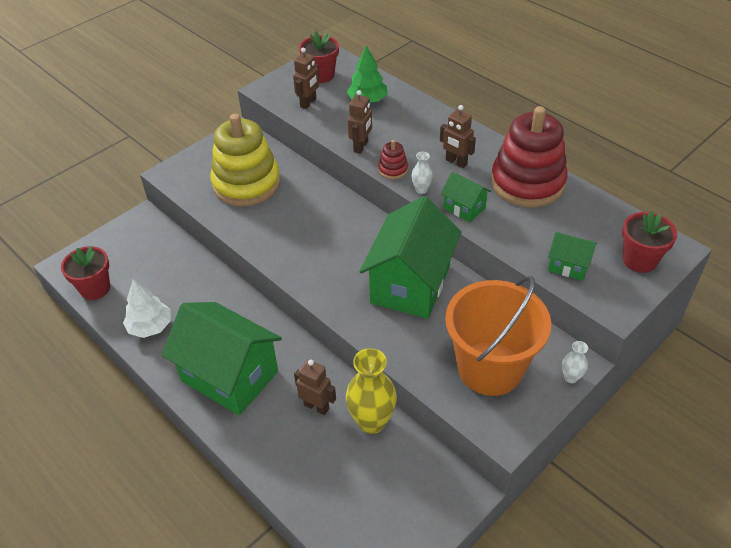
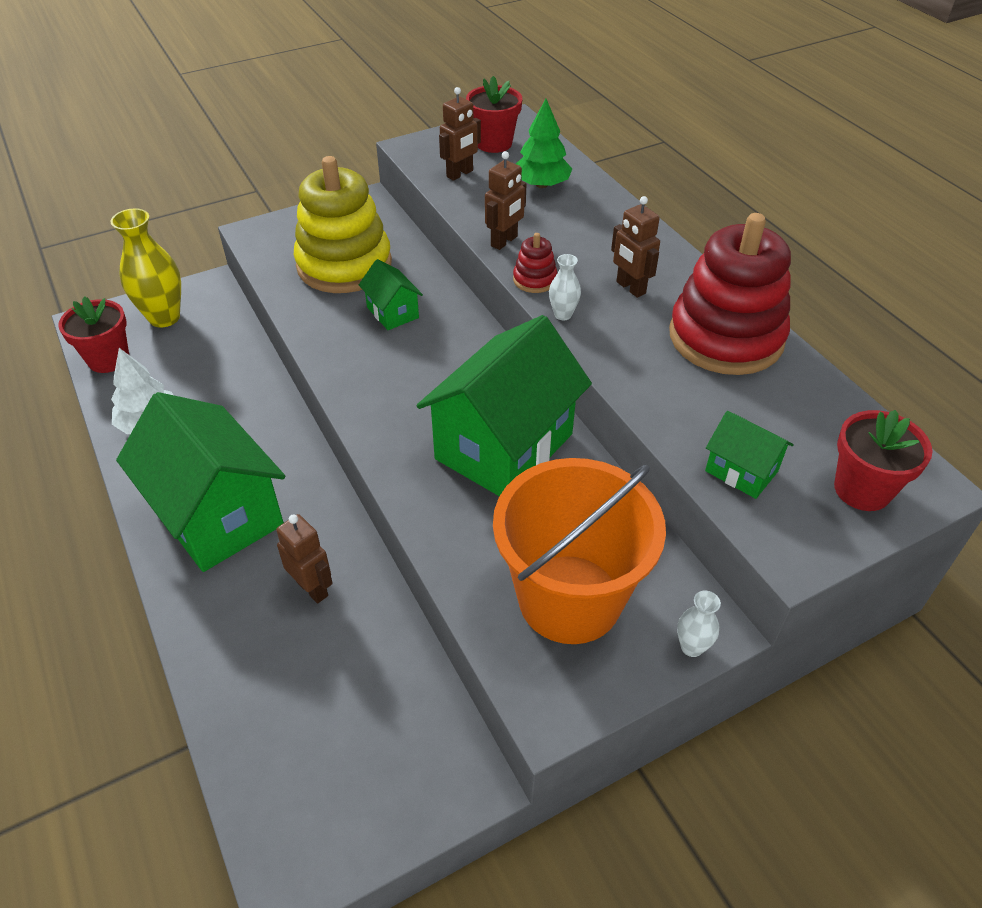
camera: 15 degrees right, 0 degrees up
yellow vase [346,348,397,434] -> yellow vase moved to [110,208,181,328]
green house [441,172,491,222] -> green house moved to [359,259,423,330]

